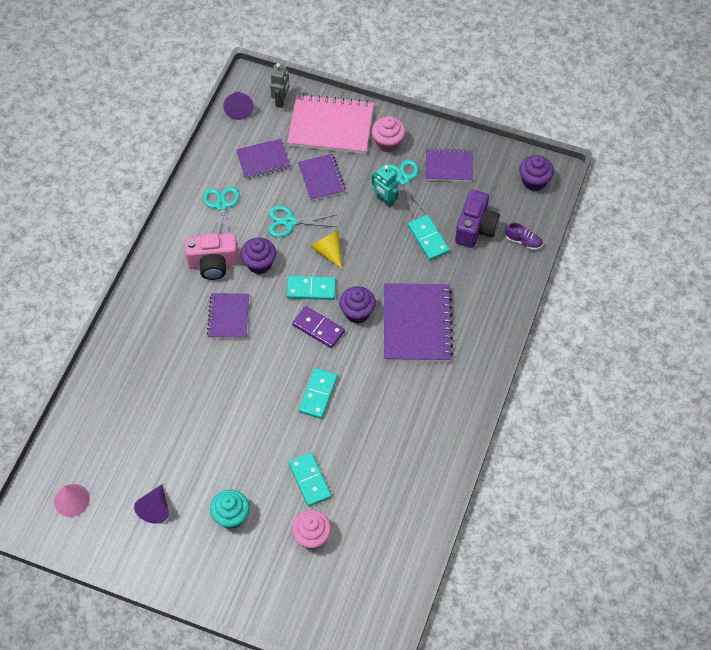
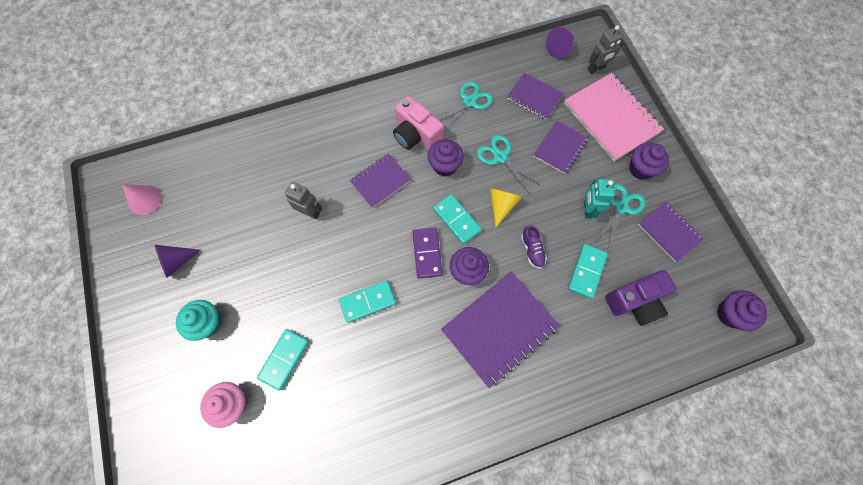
camera: 50 degrees right, 10 degrees up
pink cupcake [372,116,406,152] -> purple cupcake [629,143,669,180]
purple shoe [505,222,543,250] -> purple shoe moved to [521,225,547,268]
none -> grey robot [285,182,322,219]

